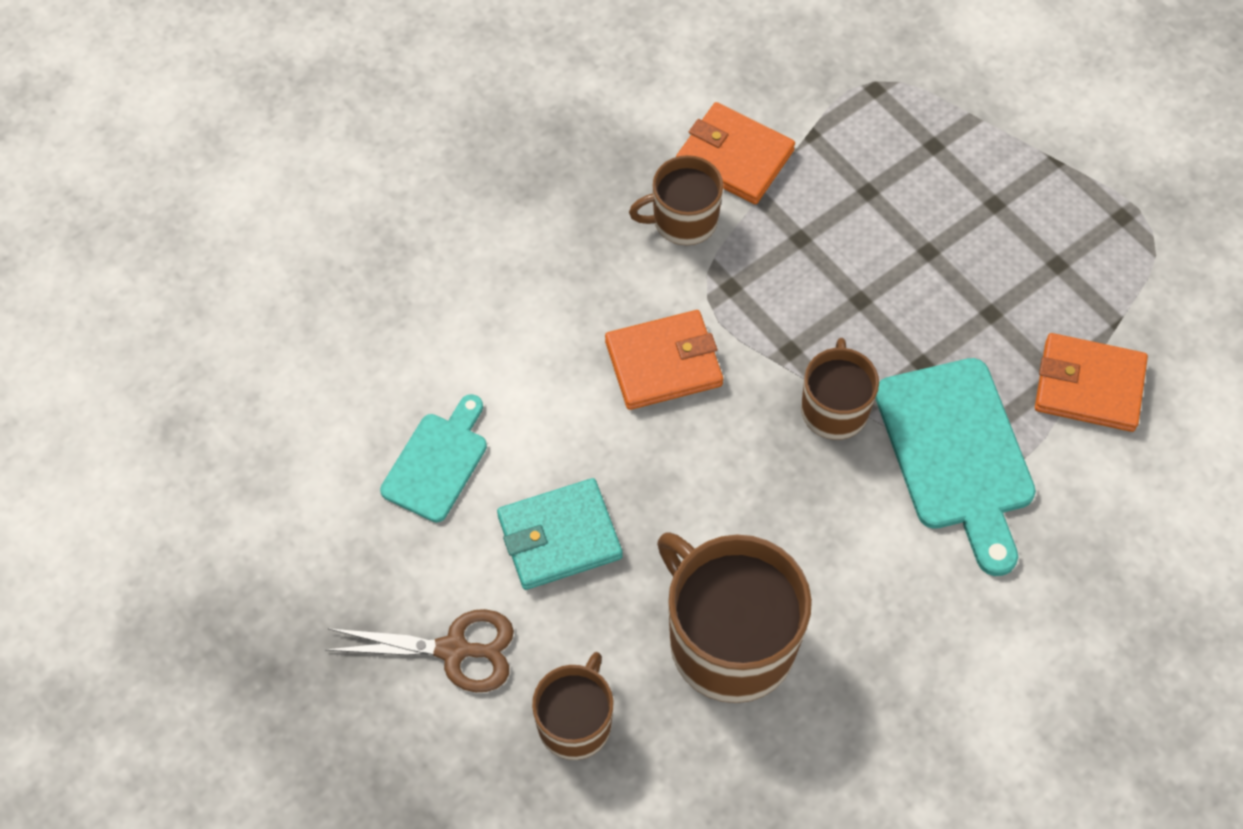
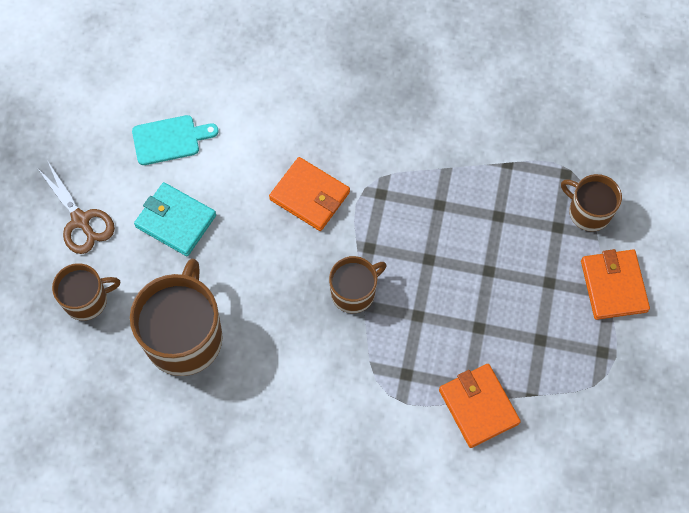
camera: 50 degrees right, 5 degrees up
brown mug [629,155,723,245] -> brown mug moved to [561,174,622,232]
orange wallet [676,102,795,204] -> orange wallet moved to [581,249,650,320]
turquoise cutting board [875,358,1036,576] -> none

